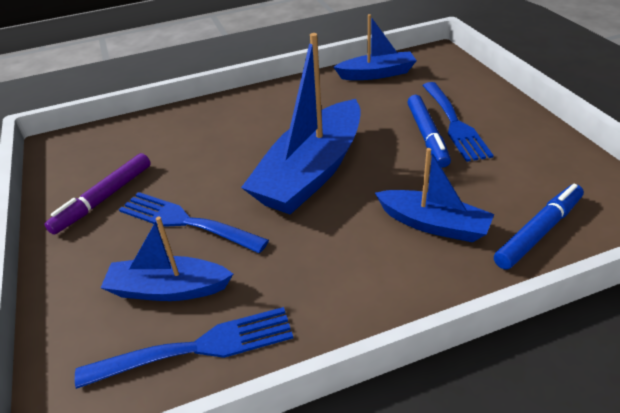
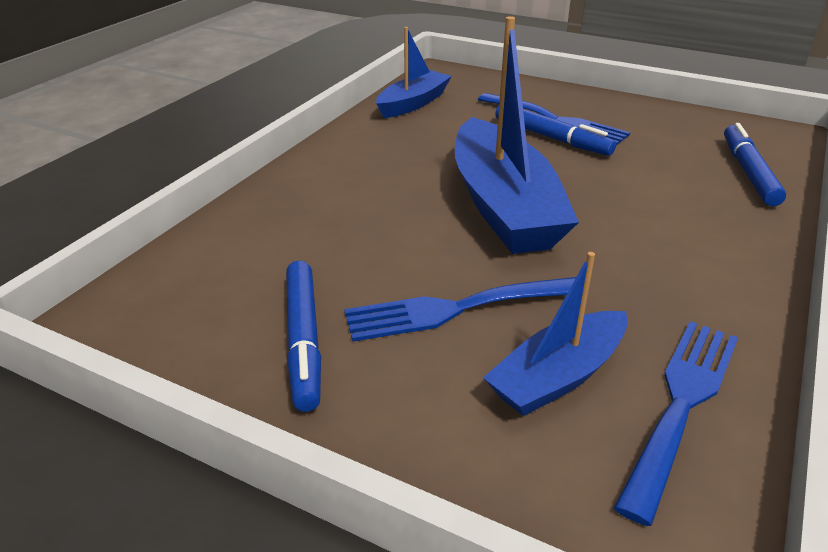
camera: 45 degrees left, 5 degrees down
purple marker [45,153,151,235] -> blue marker [286,261,321,412]
blue boat [375,148,494,242] -> none

